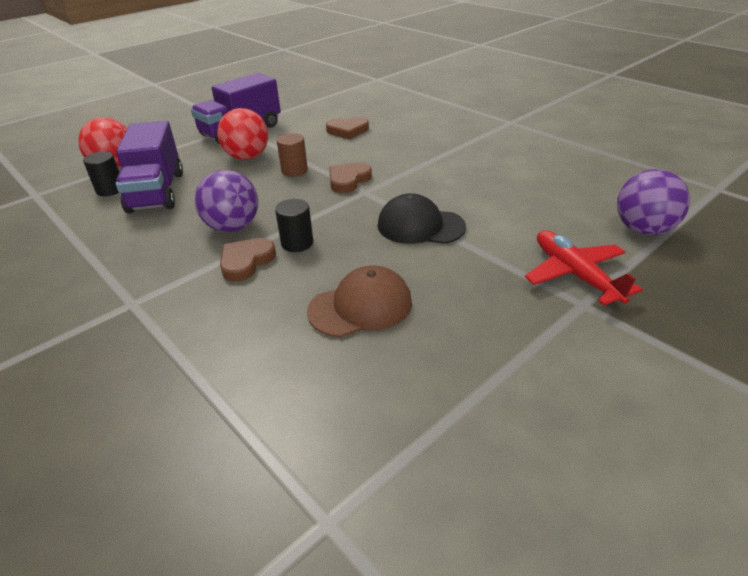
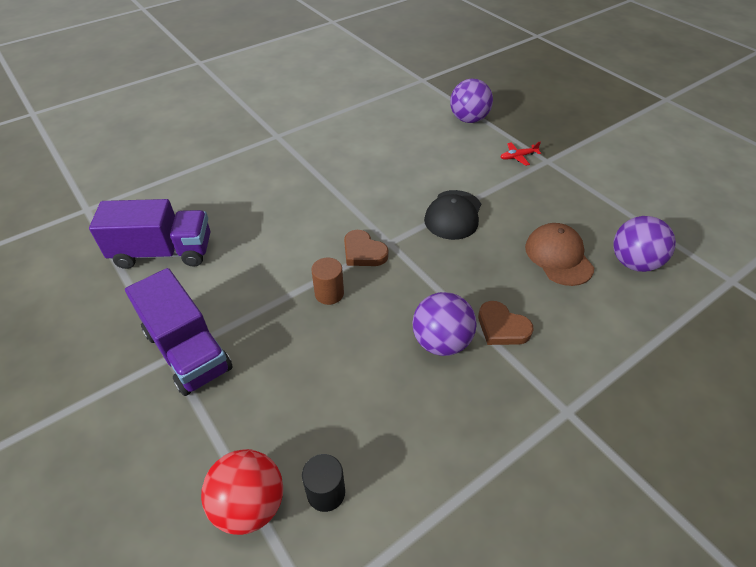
camera: 85 degrees left, 10 degrees up
purple truck [115,121,183,213] -> purple truck moved to [89,199,210,269]
red ball [217,108,268,160] -> none
black cylinder [275,199,313,252] -> none
brown heart [326,117,369,139] -> none
red plane [525,230,643,306] -> red plane [501,141,541,166], size x0.53
none -> purple ball [613,216,676,272]

